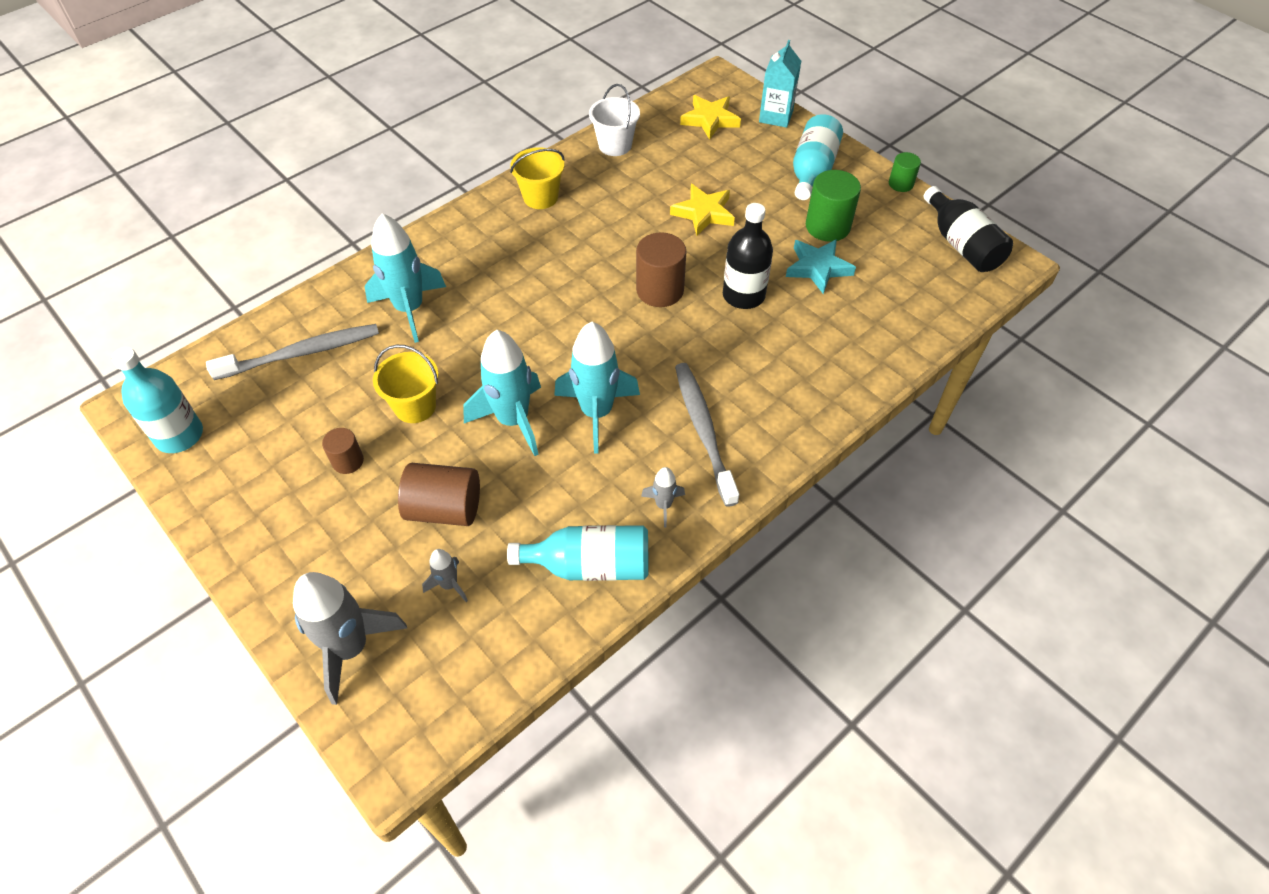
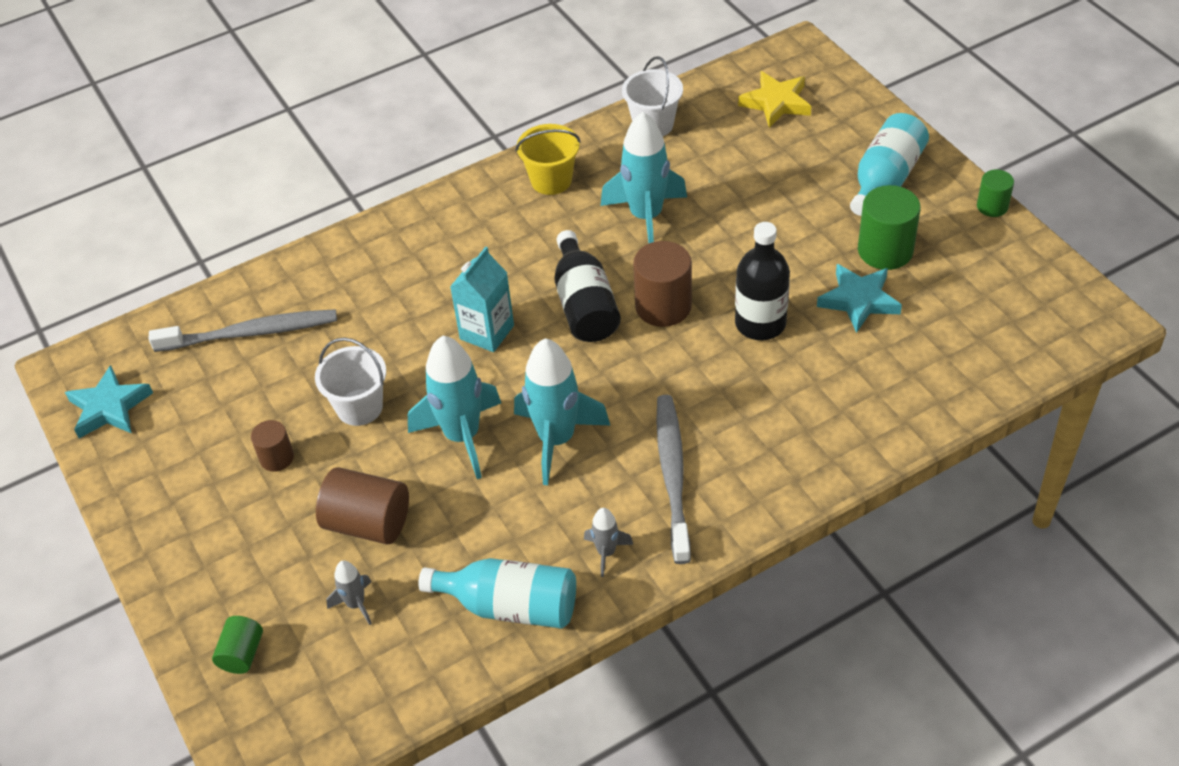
camera: 15 degrees right, 5 degrees down
turquoise bottle [112,347,203,453] -> turquoise star [65,365,153,438]
grey rocket [293,572,407,705] -> green cylinder [212,616,263,674]
turquoise rocket [364,213,446,343] -> turquoise rocket moved to [600,112,687,243]
yellow bucket [373,345,439,423] -> white bucket [315,337,386,426]
yellow star [670,184,735,236] -> none
turquoise carton [759,40,801,128] -> turquoise carton moved to [450,246,514,352]
black bottle [924,186,1013,272] -> black bottle moved to [554,230,621,342]

